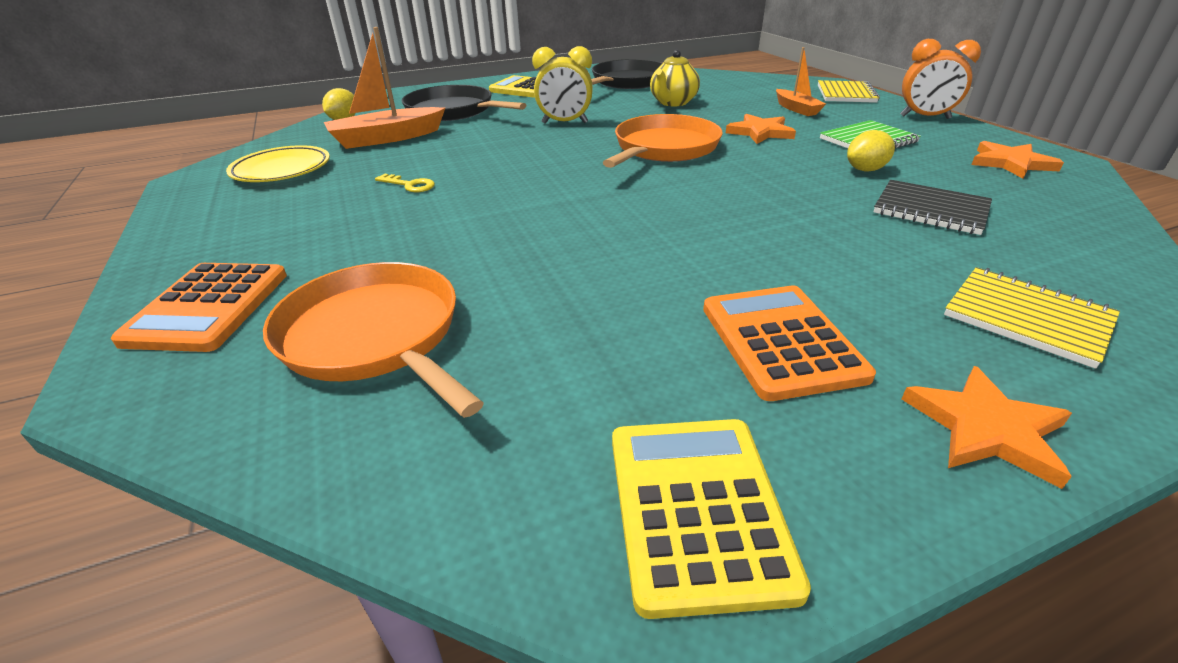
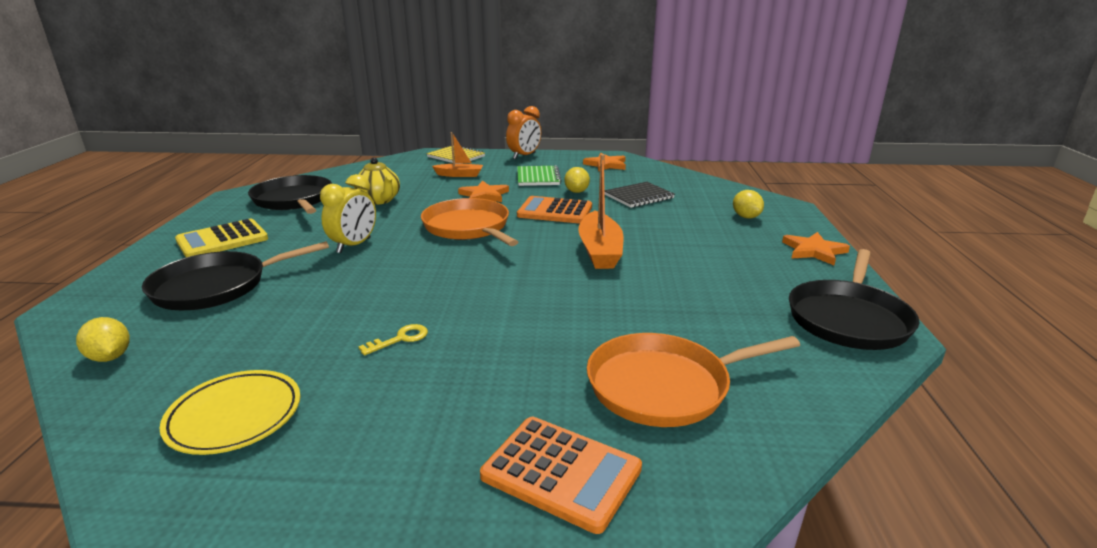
camera: 65 degrees left, 10 degrees down
orange boat [324,27,445,149] -> orange boat moved to [578,154,623,269]
yellow calculator [612,419,811,619] -> black pan [789,249,919,350]
orange calculator [703,286,876,401] -> orange calculator moved to [517,196,592,224]
yellow notebook [944,267,1120,369] -> yellow lemon [733,190,764,218]

